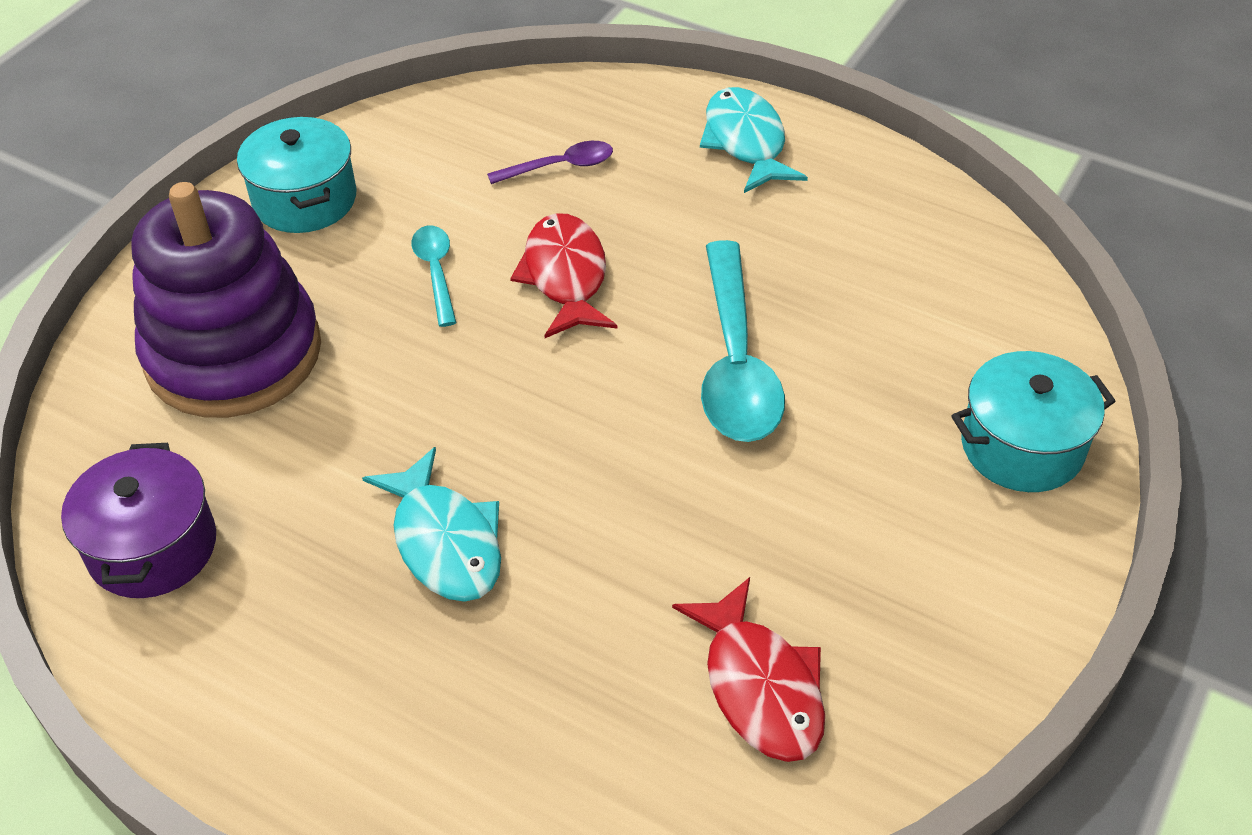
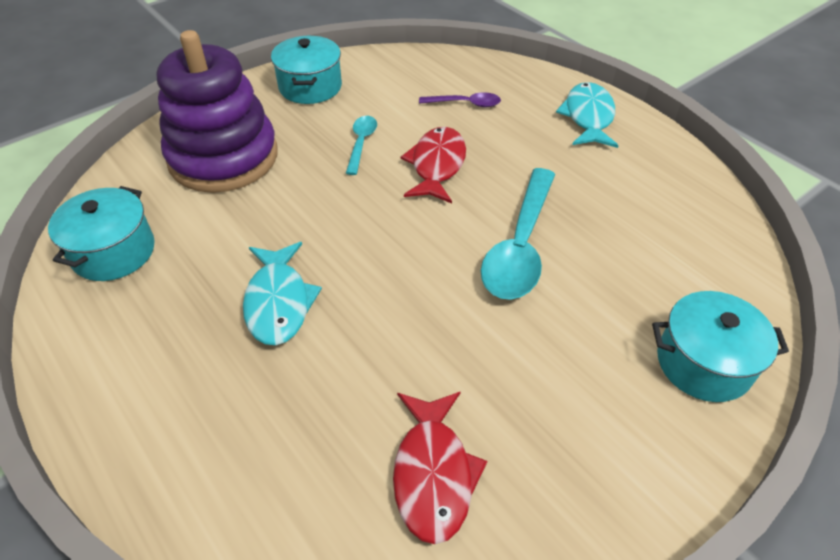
camera: 20 degrees right, 0 degrees up
purple pot [61,443,216,598] -> turquoise pot [48,186,155,281]

